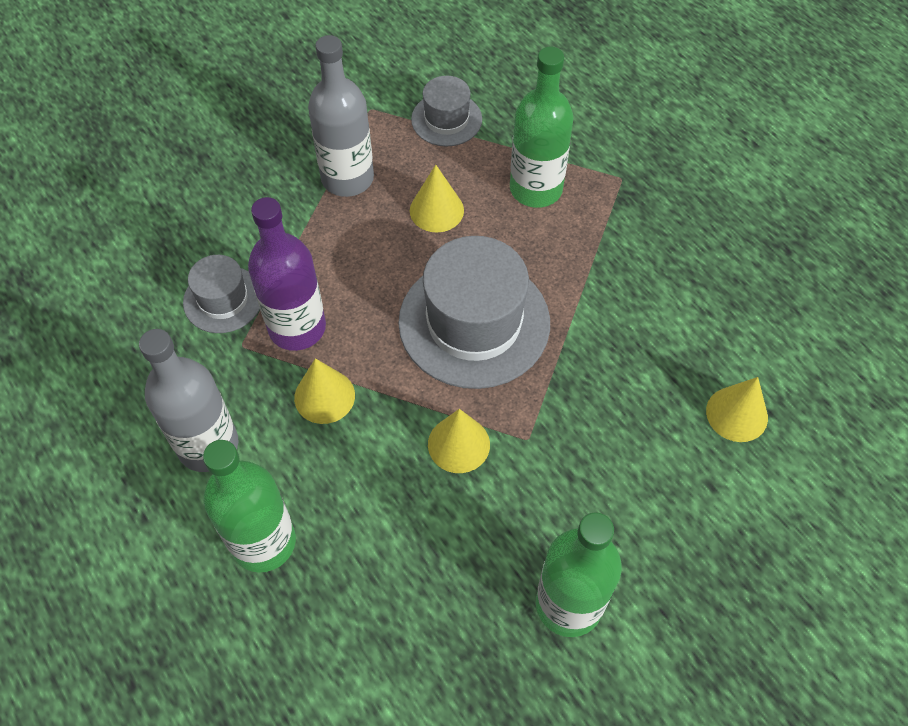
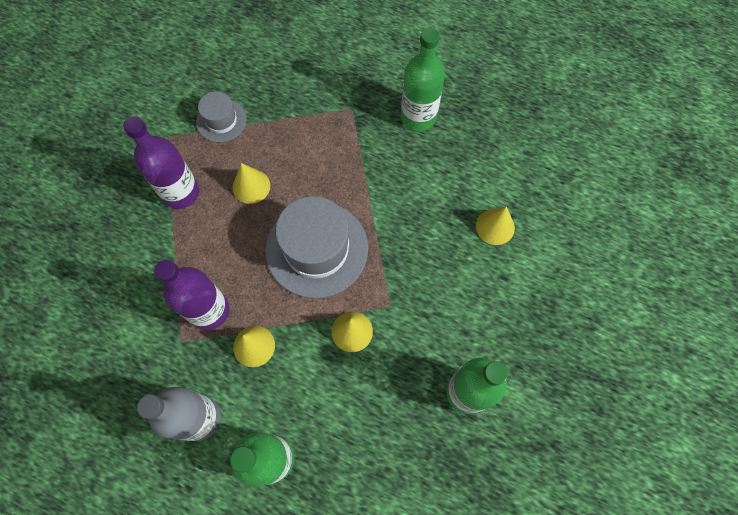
camera: 30 degrees left, 10 degrees up
grey hat [183,255,260,333] -> none
grey bottle [308,35,374,197] -> purple bottle [123,116,200,209]
green bottle [510,47,574,208] -> green bottle moved to [401,28,445,132]

